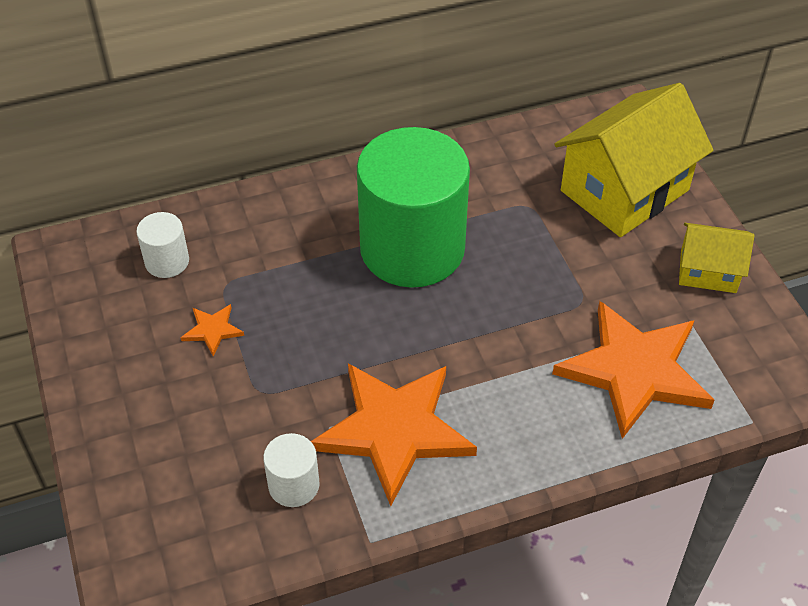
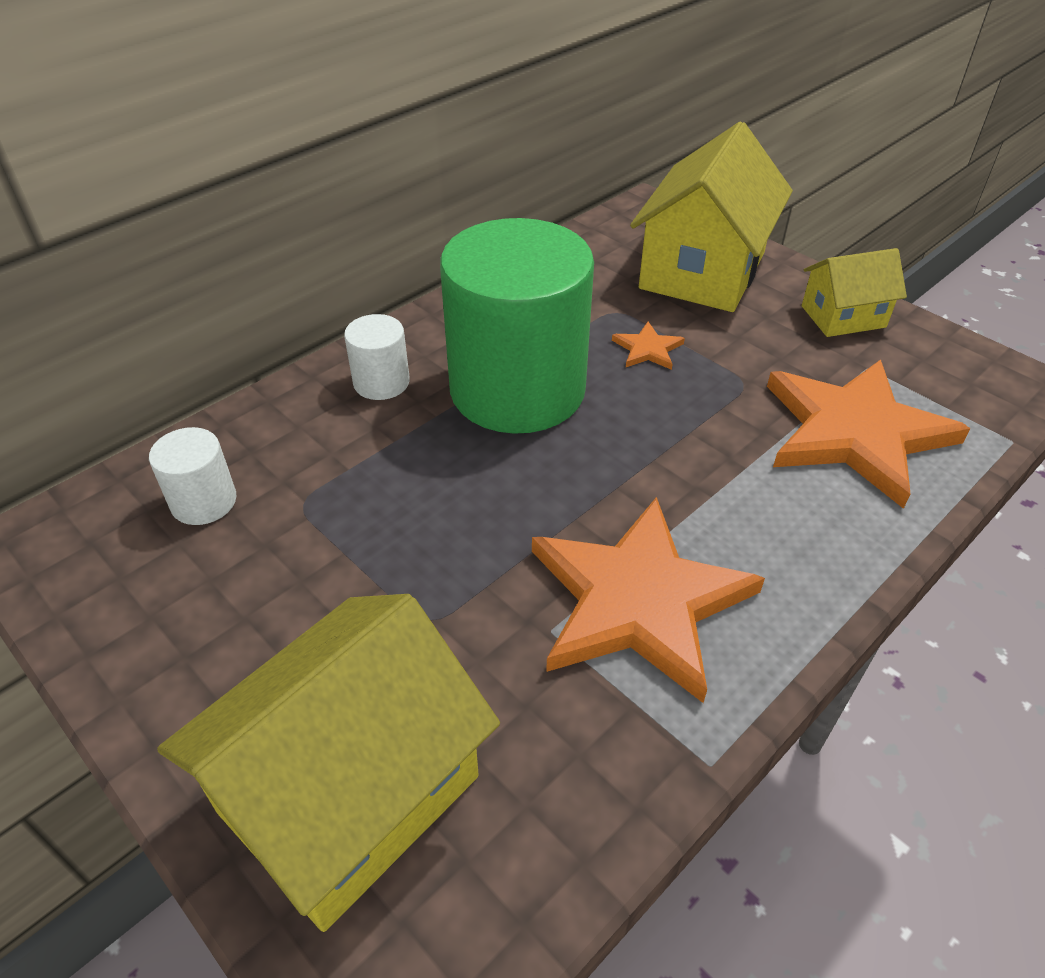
camera: 25 degrees left, 5 degrees down
orange star [181,304,244,356] -> orange star moved to [612,321,685,370]
white cylinder [263,433,320,507] -> white cylinder moved to [344,314,410,400]
none -> yellow house [157,594,500,932]

